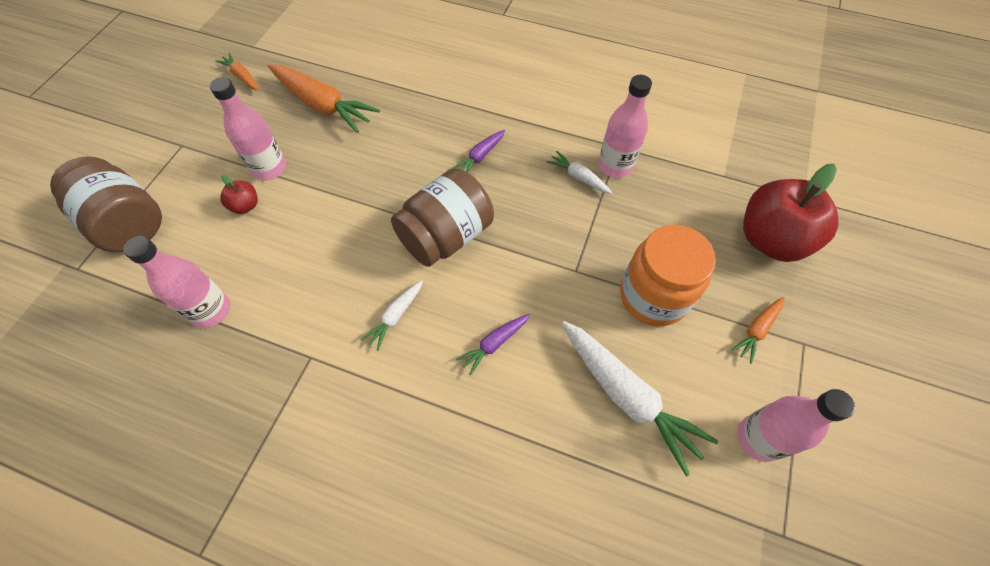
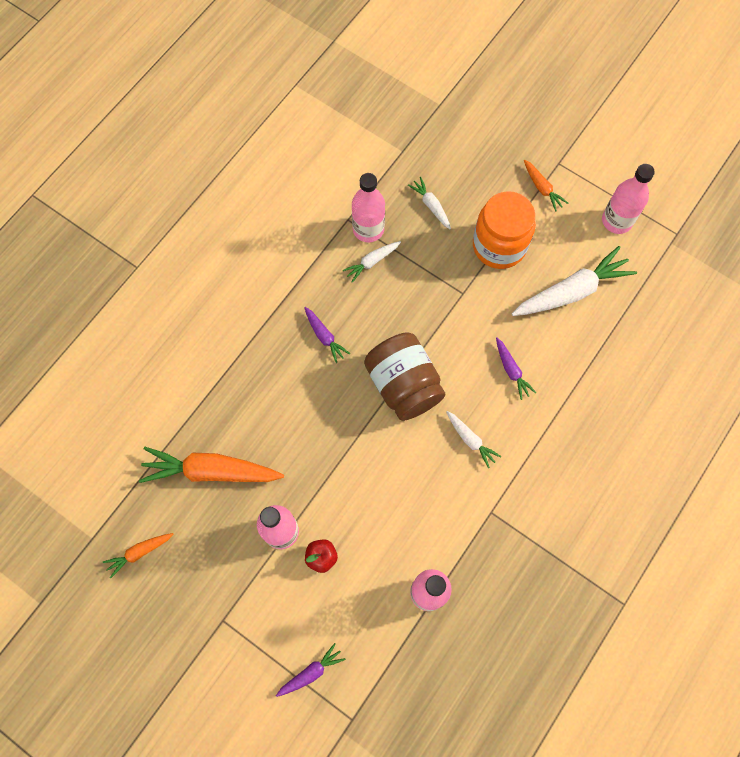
camera: 75 degrees left, 10 degrees up
brown jar [50,156,162,252] -> purple carrot [276,643,346,697]
orange carrot [268,64,380,133] -> orange carrot turned 135 degrees counterclockwise [139,447,284,483]
red apple [743,164,839,262] -> none
none -> white carrot [408,177,451,229]

